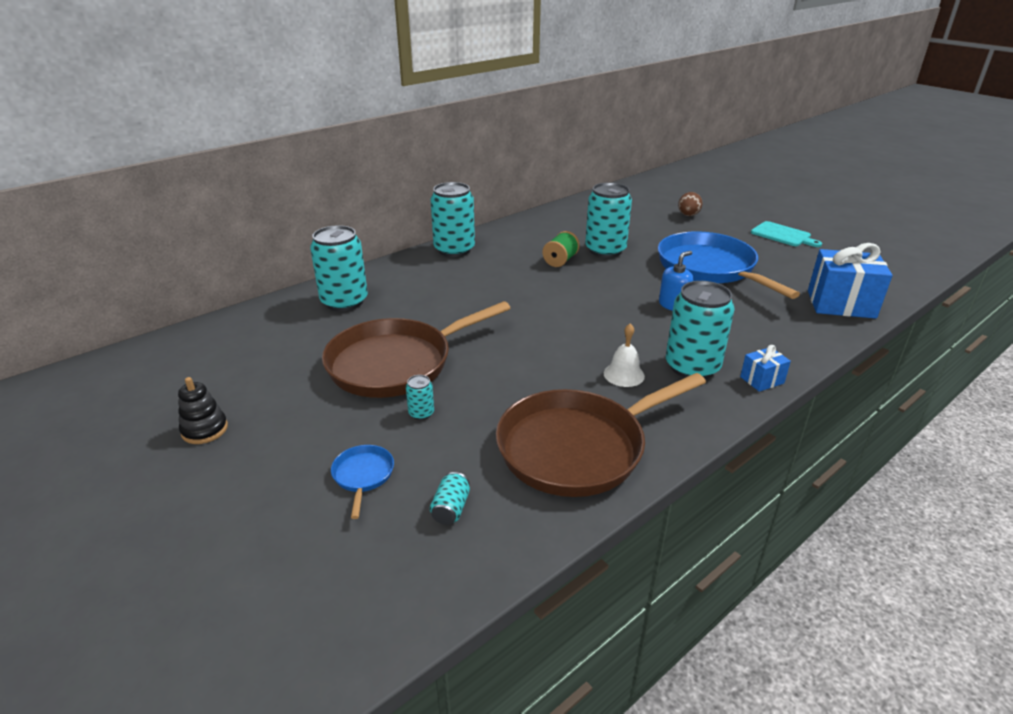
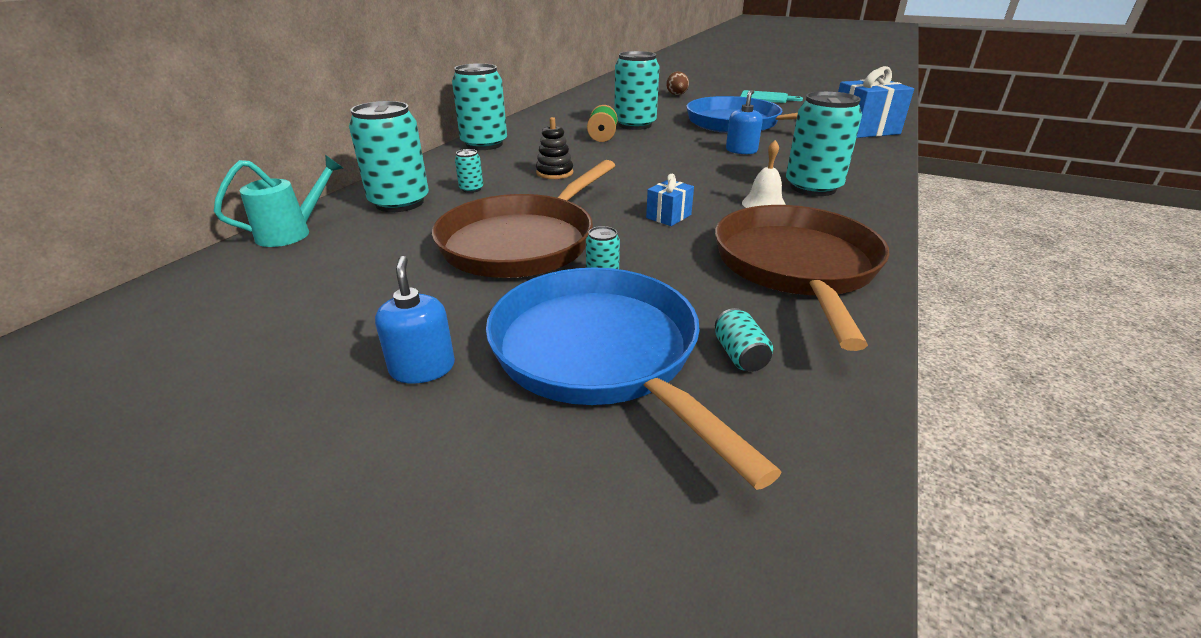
camera: 25 degrees left, 0 degrees up
black stacking toy [178,377,228,444] -> black stacking toy moved to [536,117,573,179]
blue pan [331,445,394,519] -> blue pan [486,268,782,490], size x2.45
brown pan [496,373,706,497] -> brown pan turned 150 degrees clockwise [715,205,890,351]
blue gift [740,345,791,392] -> blue gift moved to [646,174,694,226]
none -> turquoise watering can [214,155,343,247]
none -> blue soap dispenser [375,256,455,384]
none -> turquoise can [455,149,483,193]

